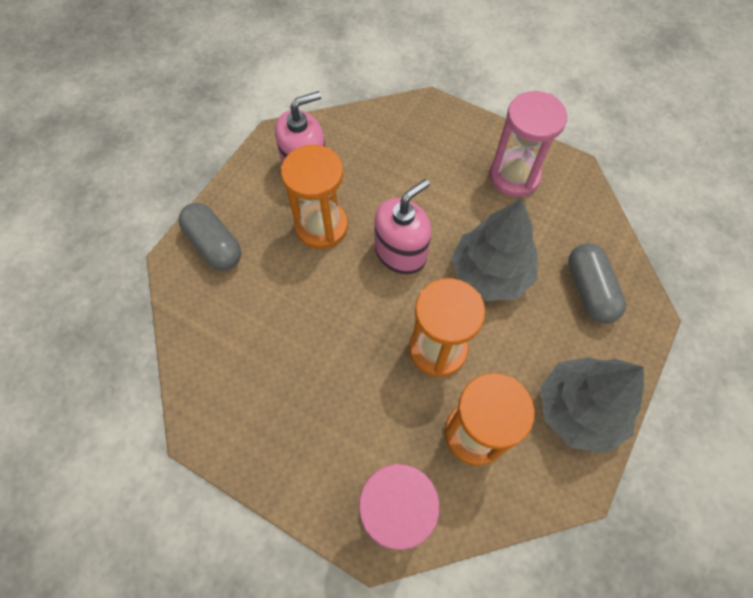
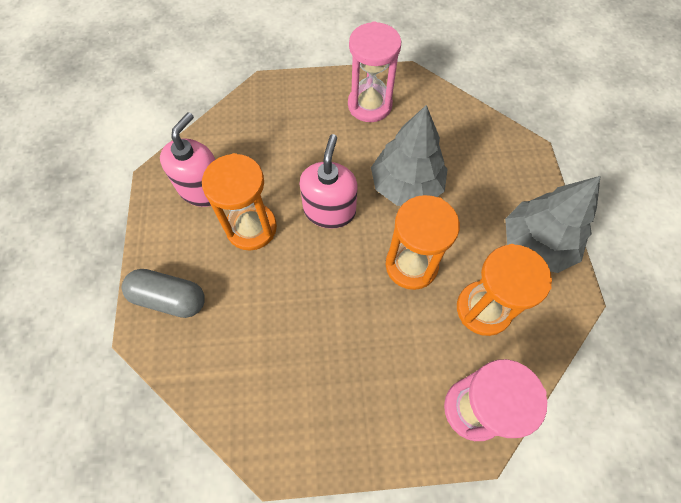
camera: 35 degrees left, 0 degrees up
grey capsule [568,243,626,324] -> none

